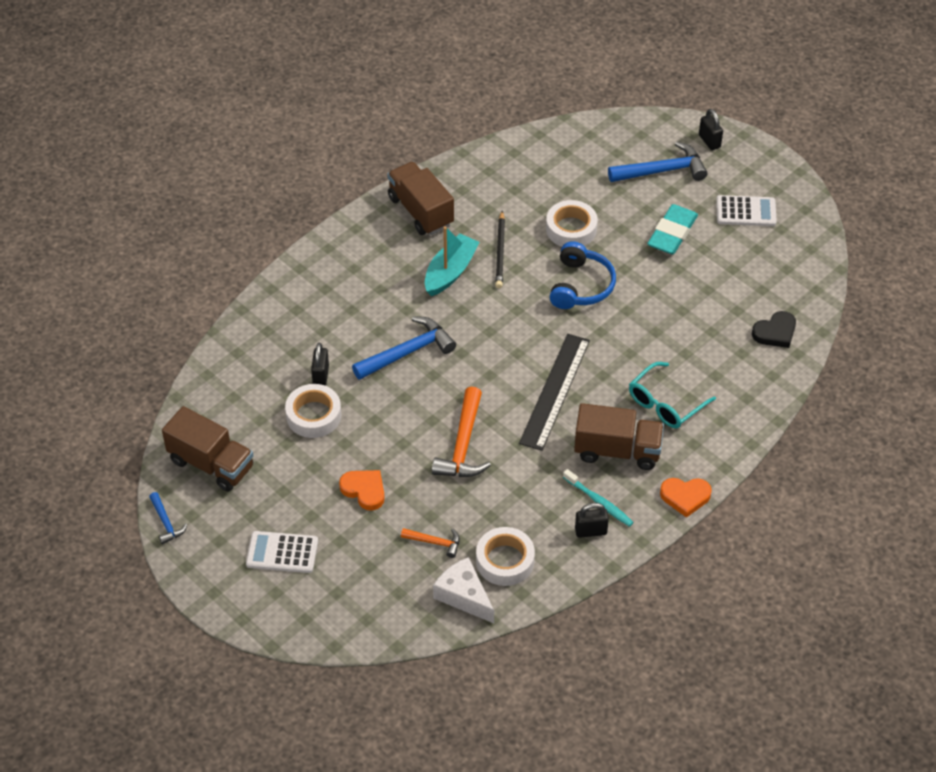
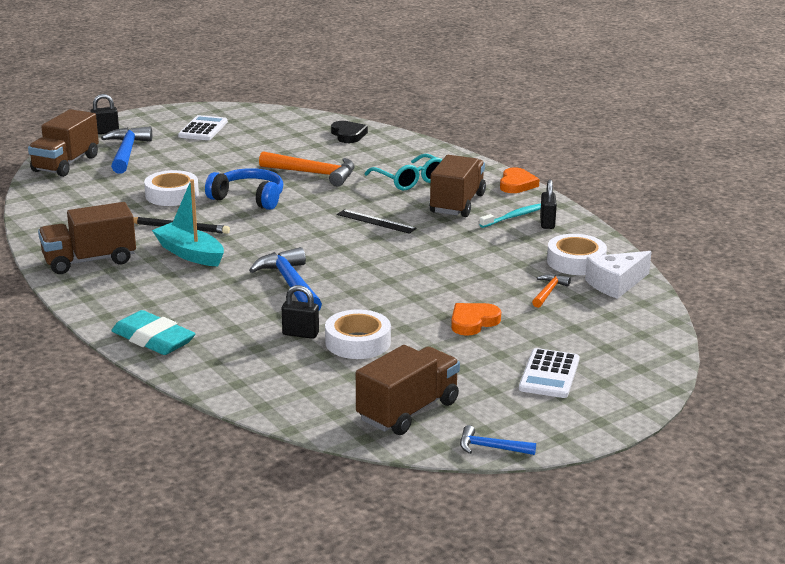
camera: 80 degrees left, 25 degrees down
blue hammer [149,492,187,544] -> blue hammer turned 150 degrees counterclockwise [460,425,536,455]
orange hammer [432,387,491,477] -> orange hammer moved to [259,151,355,186]
black ruler [519,334,590,451] -> black ruler [337,209,417,234], size x0.57
turquoise eraser [647,204,698,255] -> turquoise eraser moved to [111,310,195,355]
none -> brown truck [28,109,99,177]

